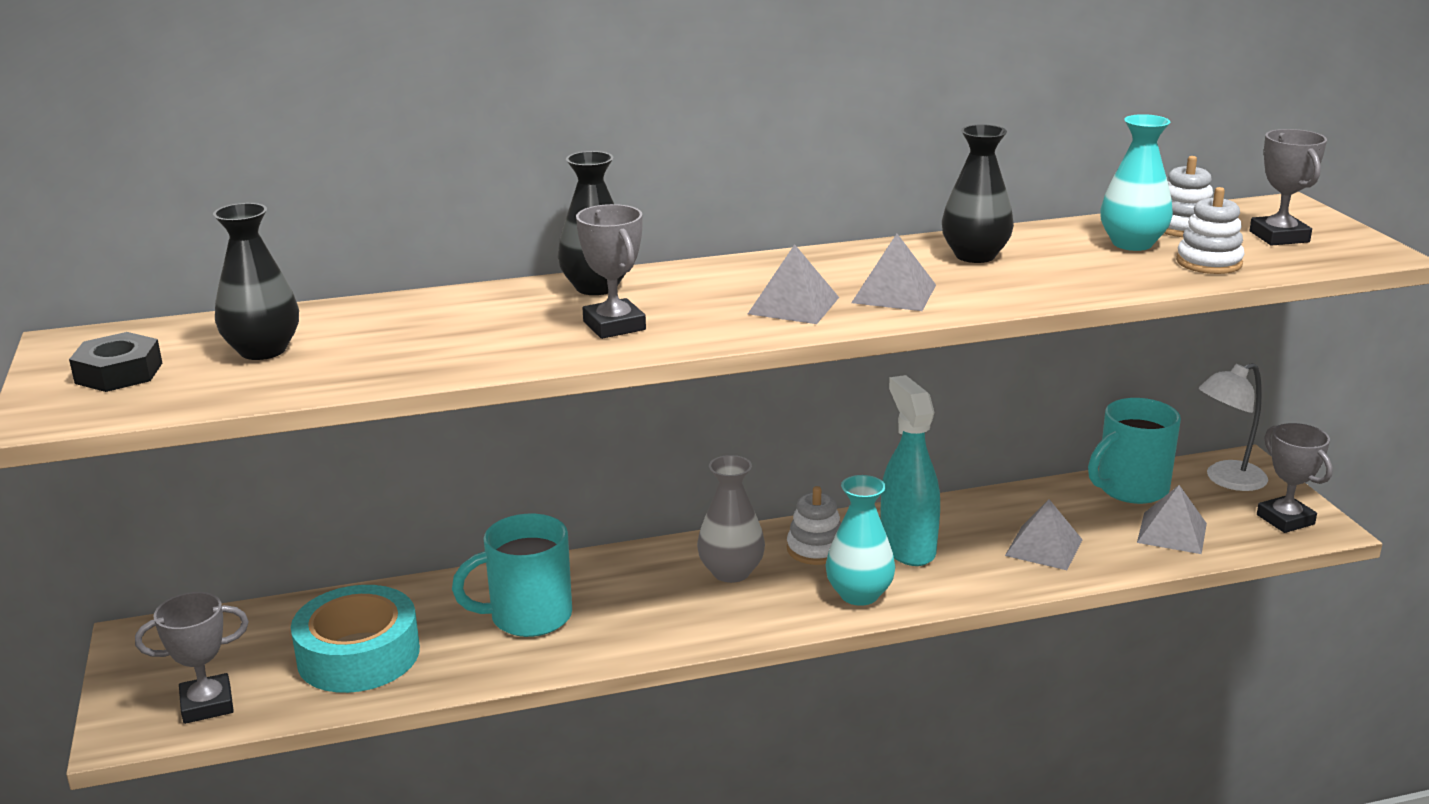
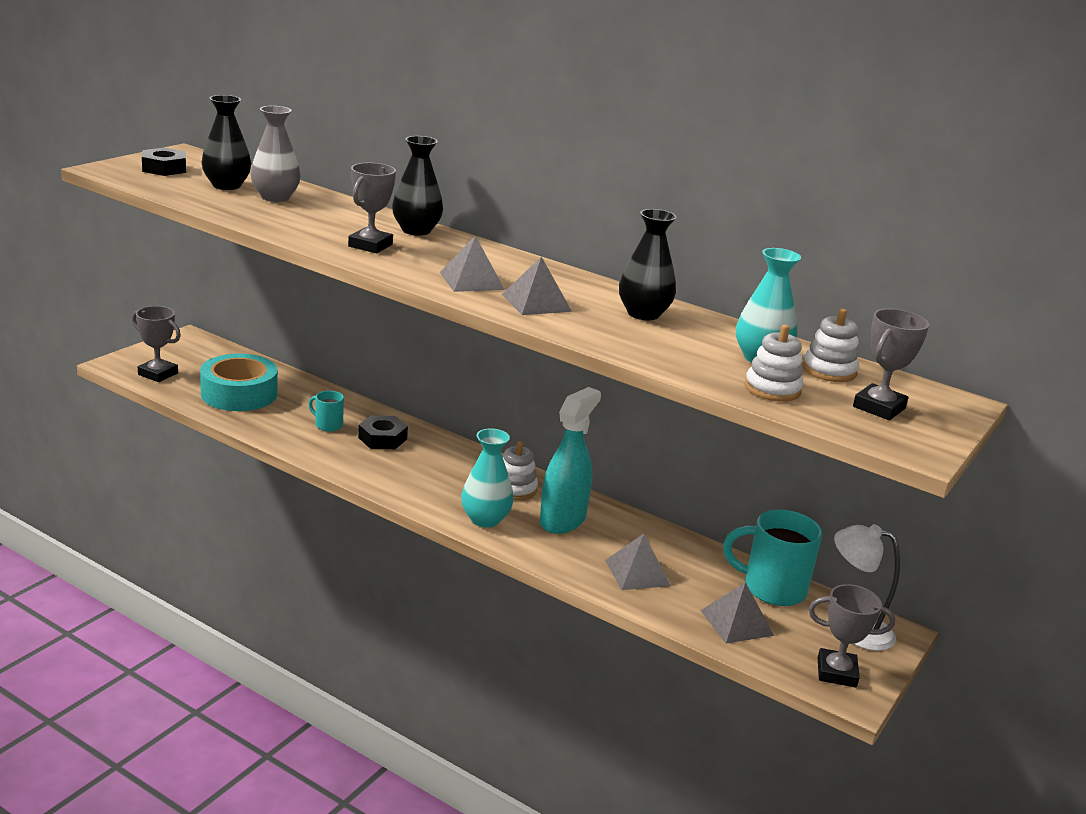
camera: 45 degrees right, 0 degrees up
turquoise mug [452,514,572,637] -> turquoise mug [309,391,344,431], size x0.51
grey vase [697,455,765,583] -> grey vase moved to [250,106,301,202]
grey trophy [1257,423,1333,533] -> grey trophy turned 75 degrees clockwise [809,584,895,688]
none -> black nut [358,415,408,449]

